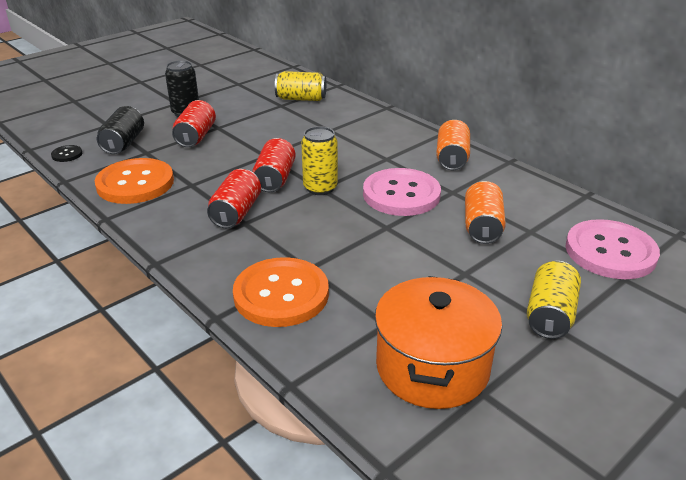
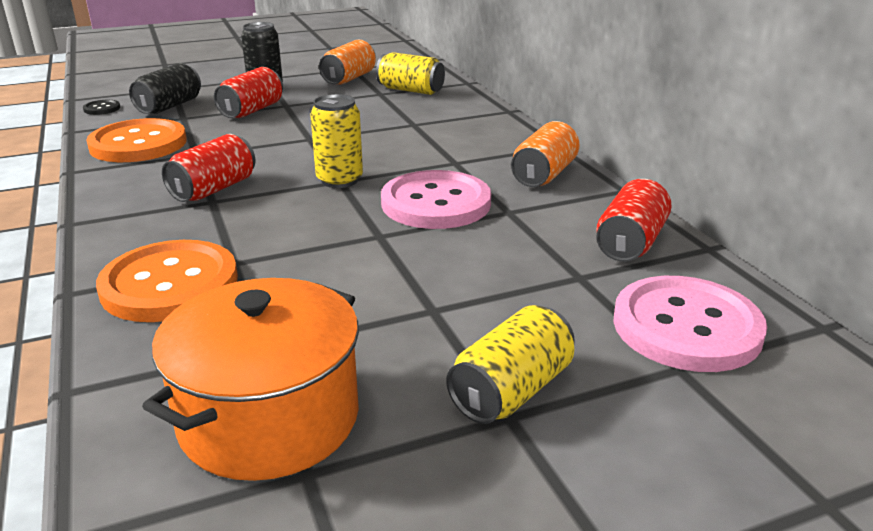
camera: 20 degrees right, 5 degrees down
red can [252,138,295,192] -> red can moved to [596,179,672,262]
orange can [465,181,506,244] -> orange can moved to [319,40,376,85]

